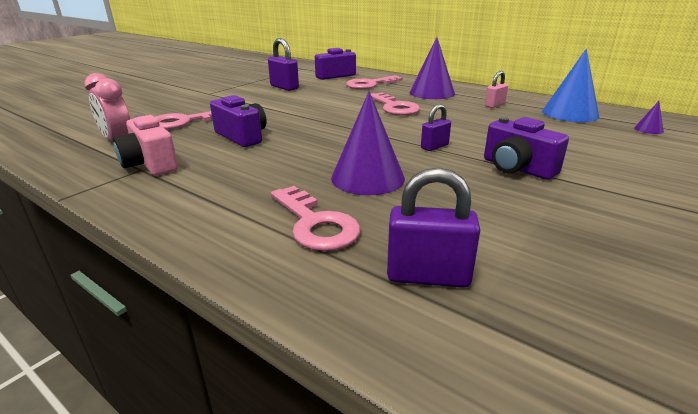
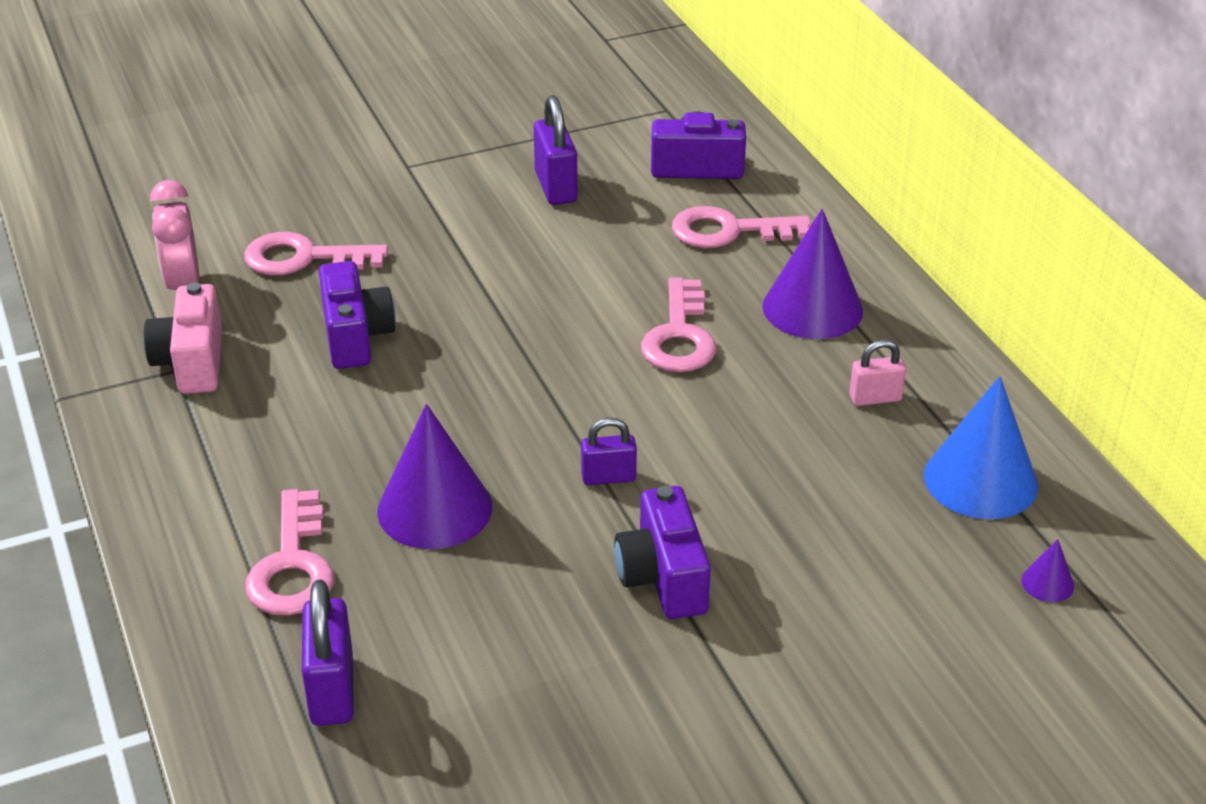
camera: 30 degrees right, 10 degrees up
purple padlock [387,168,481,288] -> purple padlock turned 45 degrees clockwise [302,579,354,726]

